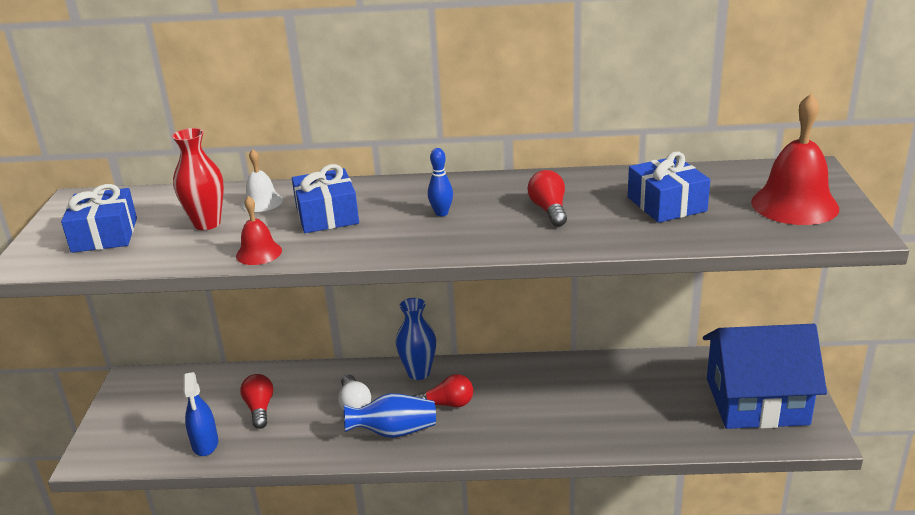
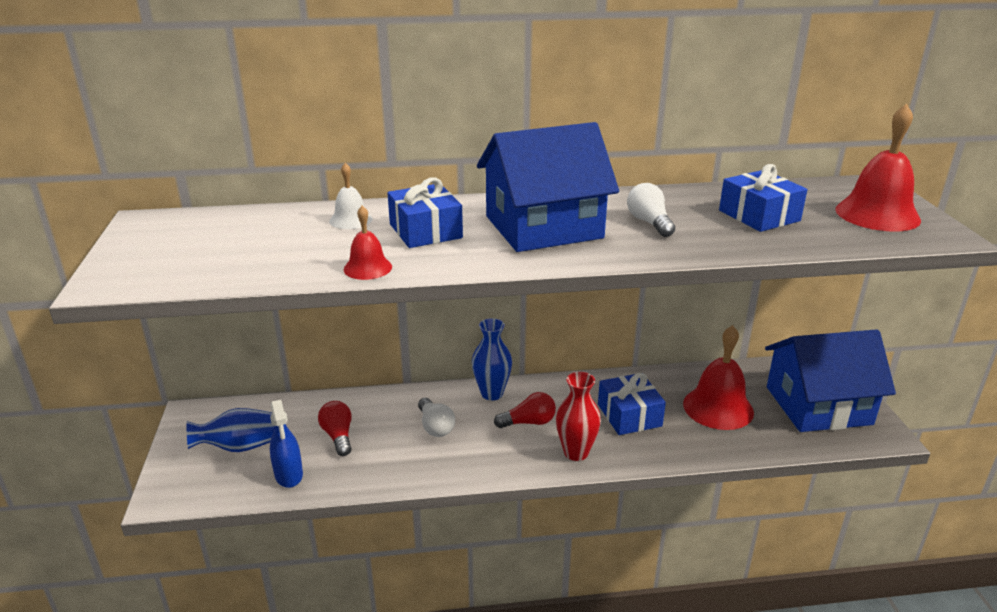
camera: 10 degrees left, 0 degrees up
blue gift [61,184,137,253] -> blue gift moved to [598,373,666,435]
red vase [172,128,224,230] -> red vase moved to [556,372,601,461]
blue vase [344,393,436,438] -> blue vase moved to [187,408,275,452]
blue bowling pin [428,148,453,216] -> blue house [477,122,619,252]
red light bulb [528,170,567,227] -> white light bulb [627,183,675,237]
none -> red bell [683,325,754,430]

